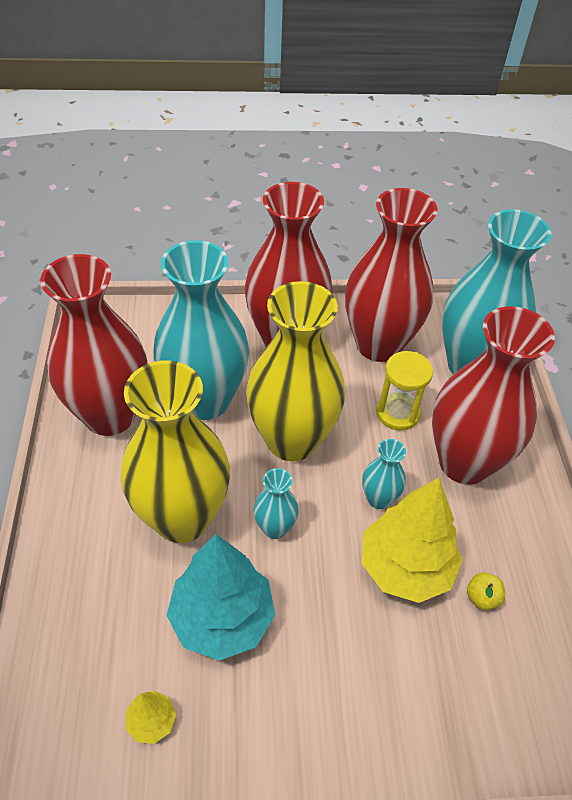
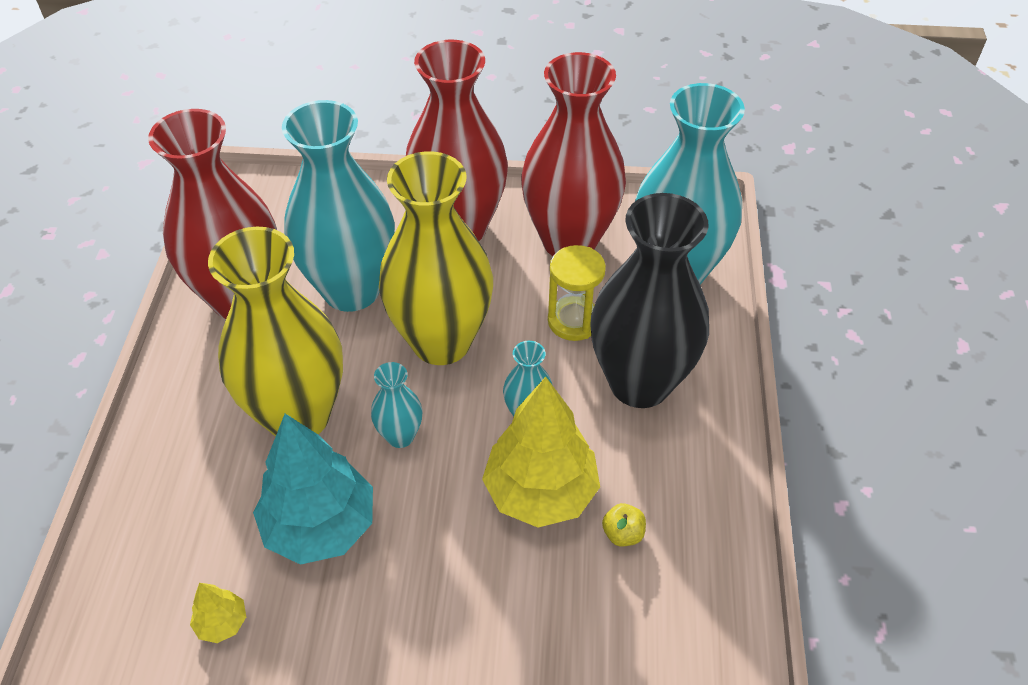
camera: 10 degrees right, 0 degrees up
red vase [432,306,555,485] -> black vase [590,193,709,408]

